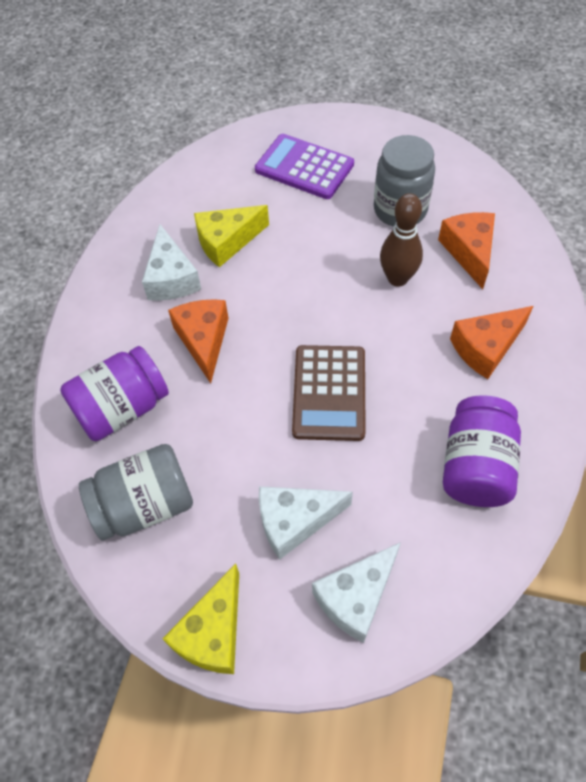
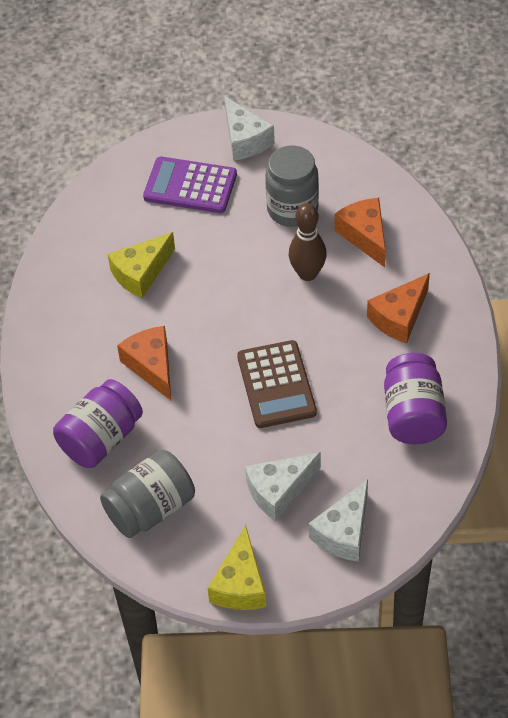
camera: 15 degrees left, 5 degrees down
white cheese [142,224,201,301] -> white cheese moved to [224,96,275,161]

